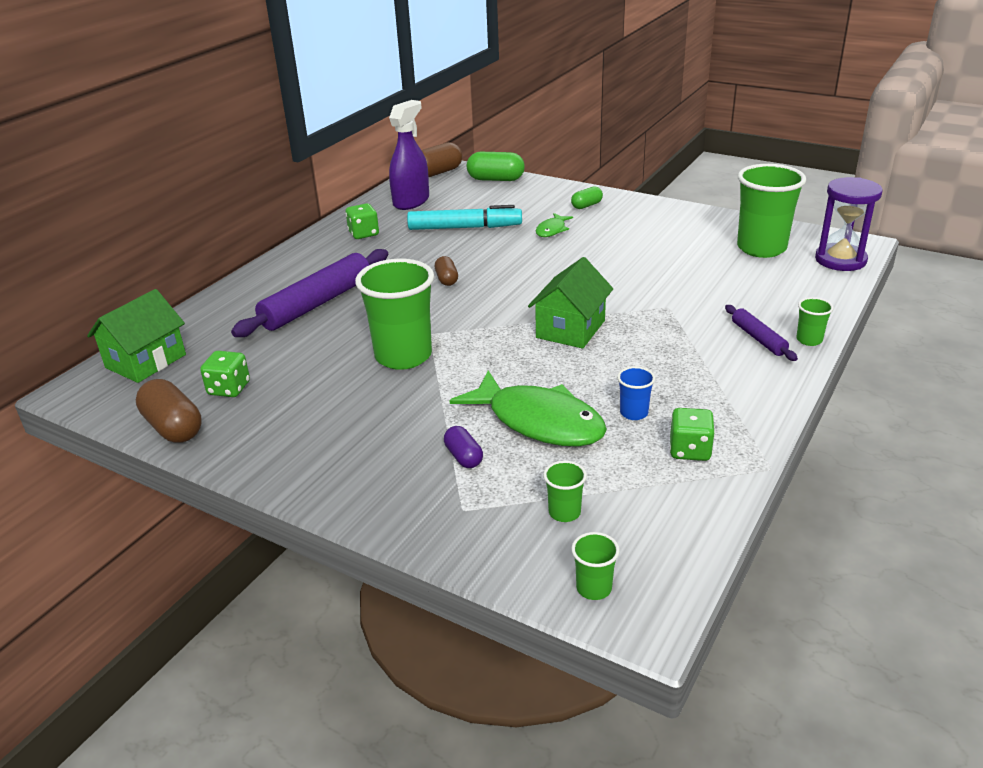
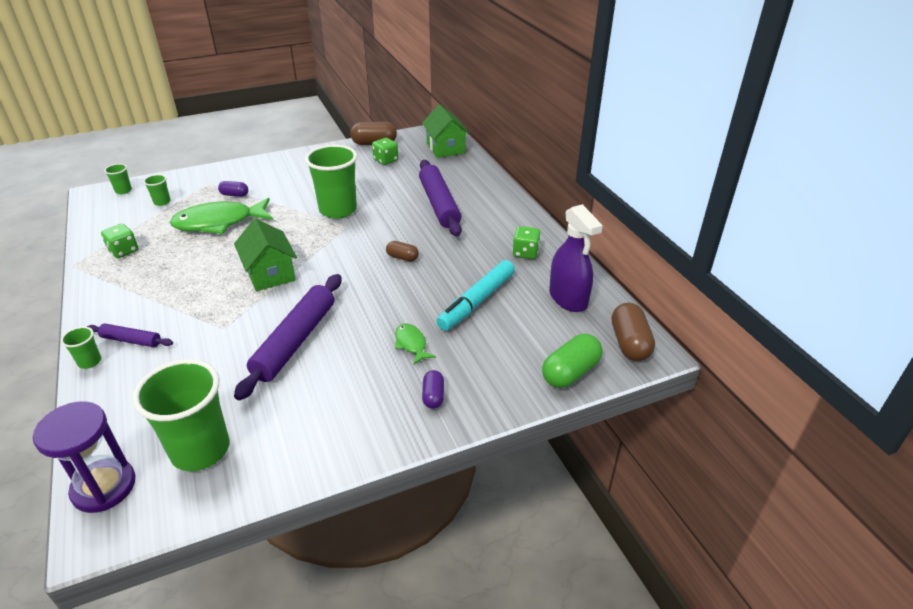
camera: 125 degrees right, 5 degrees up
green capsule [571,186,603,209] -> purple capsule [422,370,444,409]
blue cup [617,366,655,420] -> none
none -> purple rolling pin [234,274,341,401]

